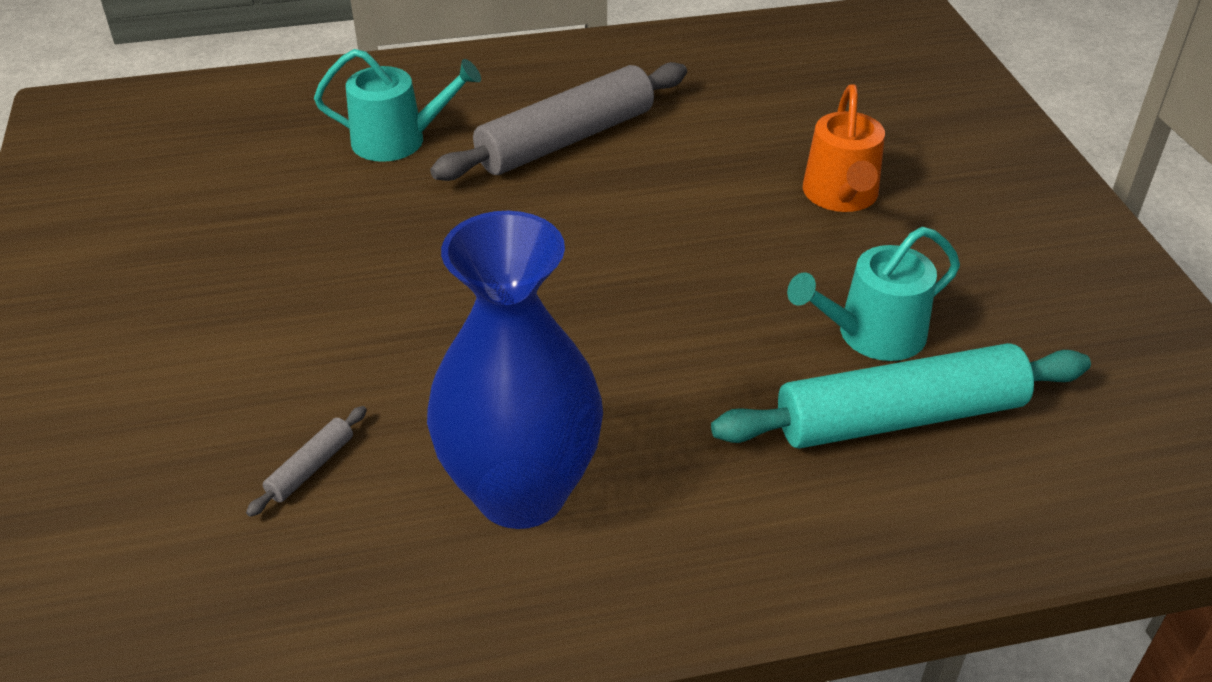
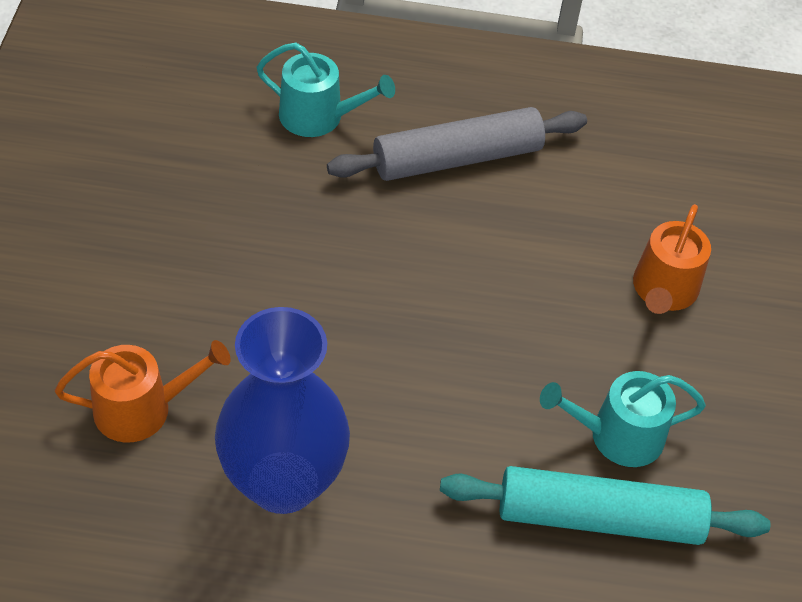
camera: 15 degrees right, 10 degrees up
grey rolling pin [246,406,367,517] -> orange watering can [55,340,231,443]

